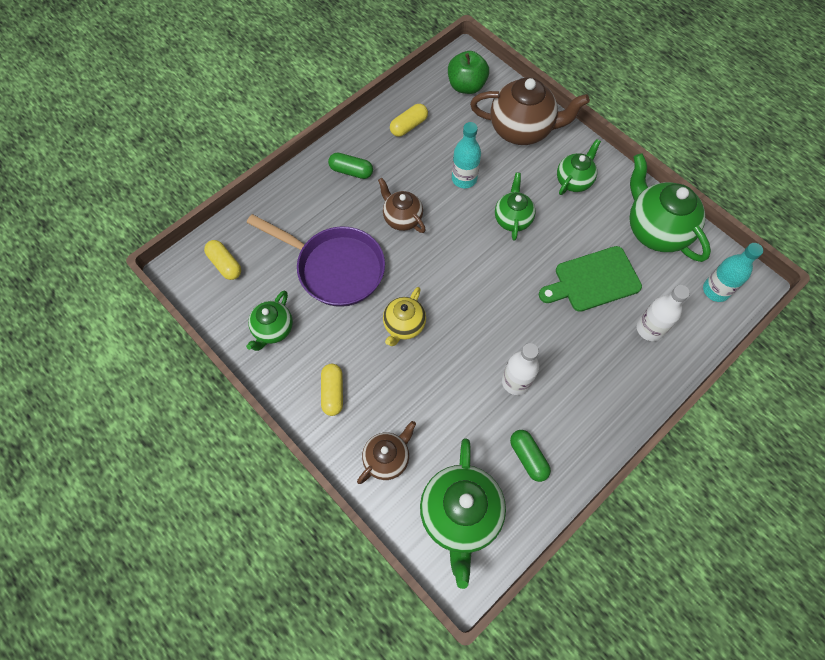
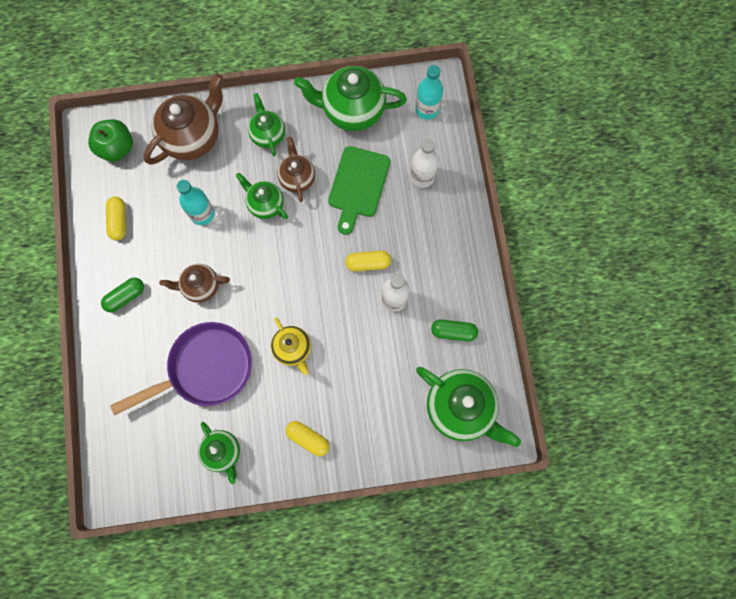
camera: 55 degrees left, 10 degrees up
yellow capsule [204,240,241,280] -> yellow capsule moved to [345,251,391,271]
brown teapot [357,421,416,484] -> brown teapot moved to [277,137,315,202]

